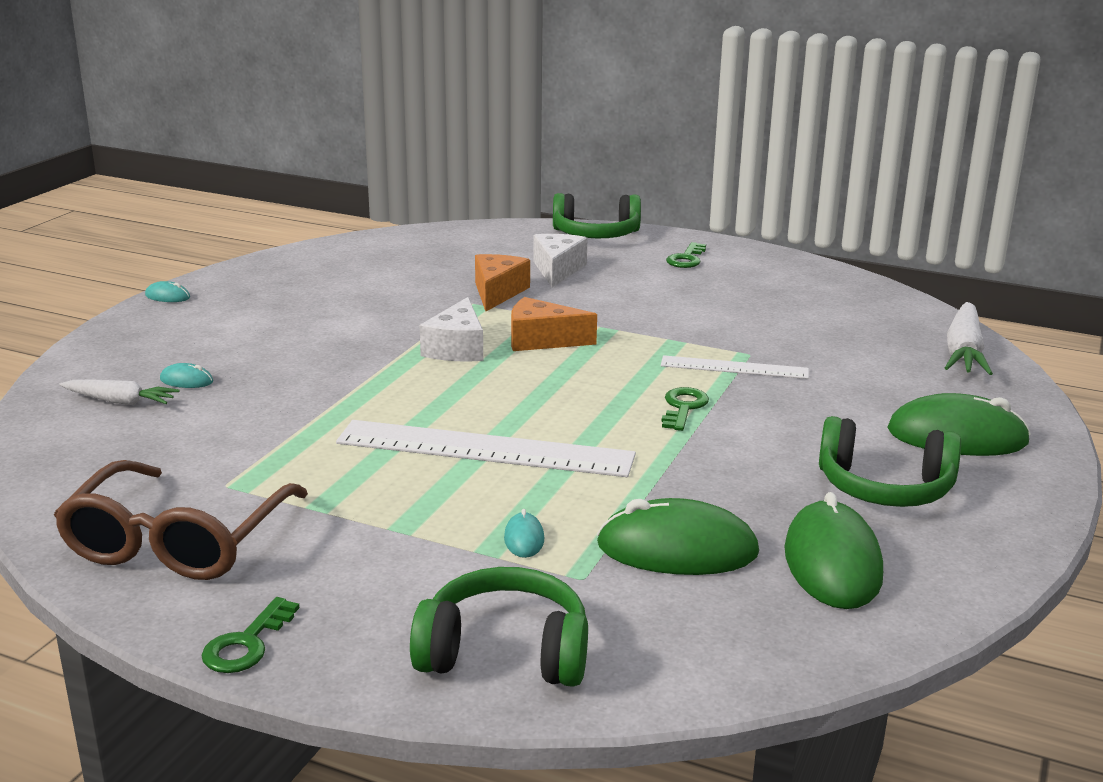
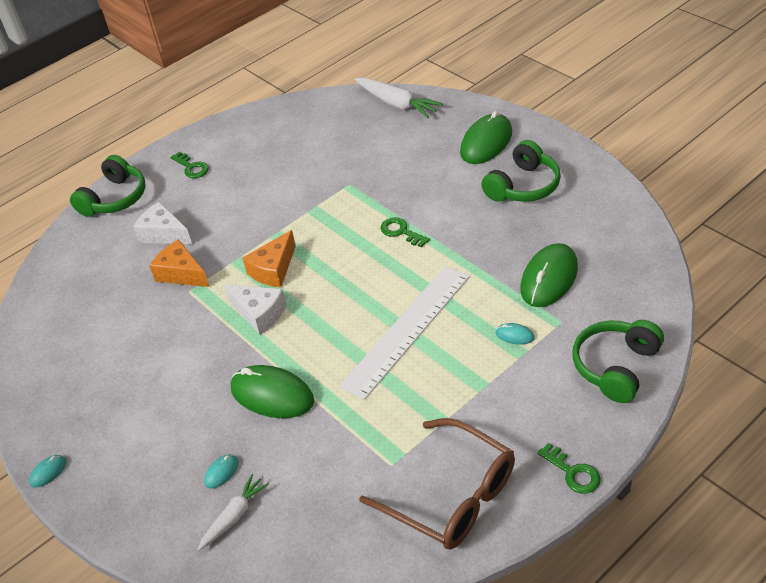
camera: 60 degrees left, 20 degrees up
white ruler [661,355,809,379] -> none
green mouse [784,492,883,609] -> green mouse moved to [231,365,314,418]

